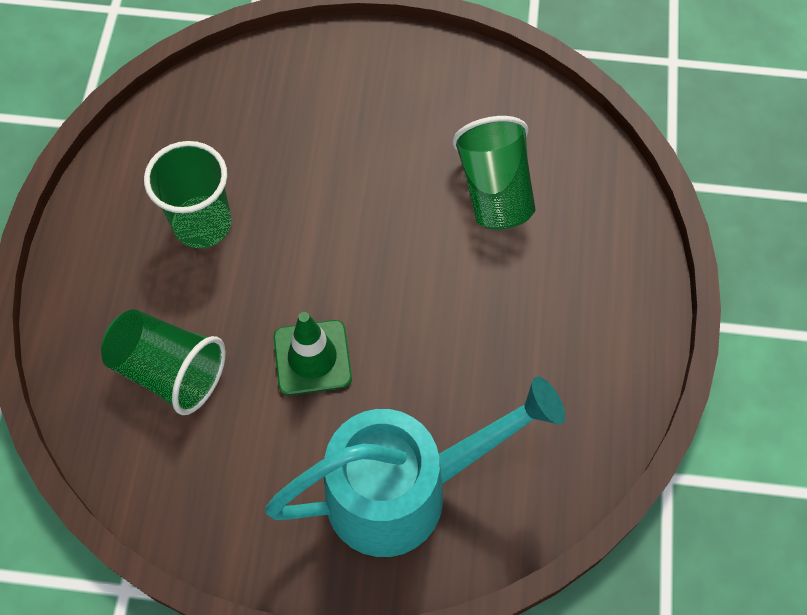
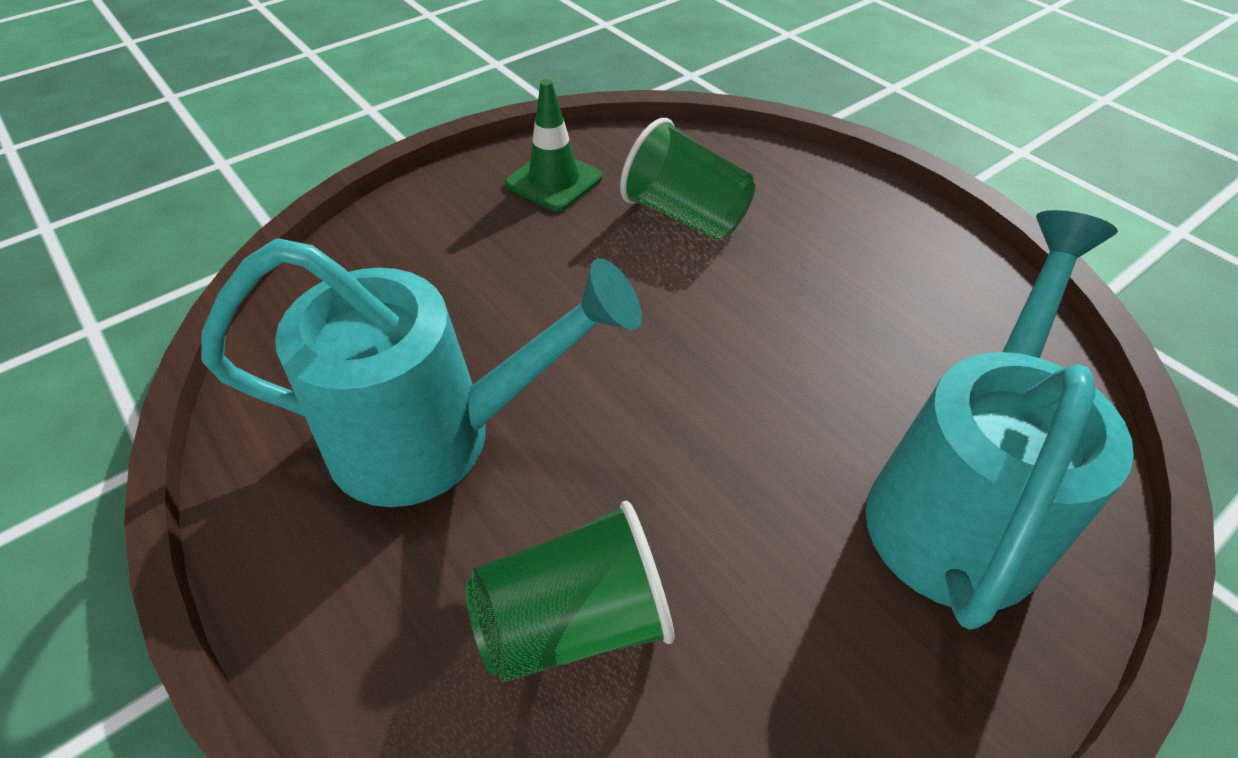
camera: 45 degrees left, 15 degrees down
green cup [144,141,231,248] -> turquoise watering can [201,238,642,507]
green traffic cone [274,312,352,396] -> green traffic cone moved to [505,79,602,211]

